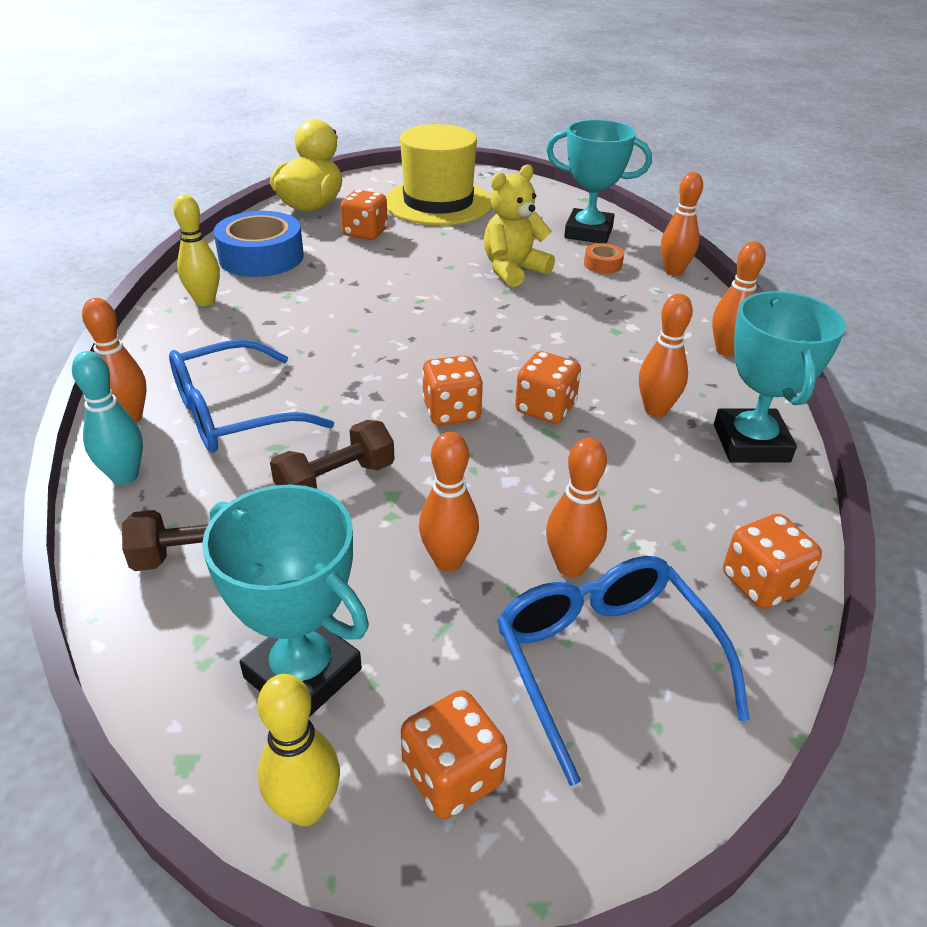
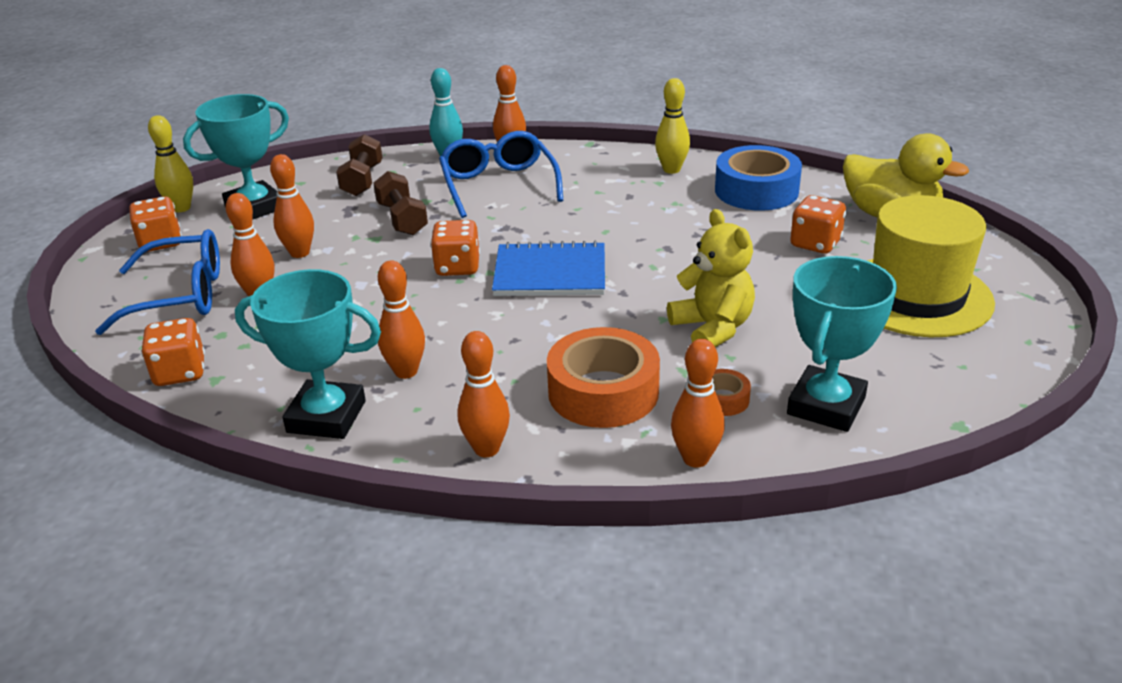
camera: 105 degrees right, 5 degrees down
orange dice [515,351,581,424] -> none
none -> blue notebook [492,241,605,296]
none -> orange tape [547,327,660,428]

